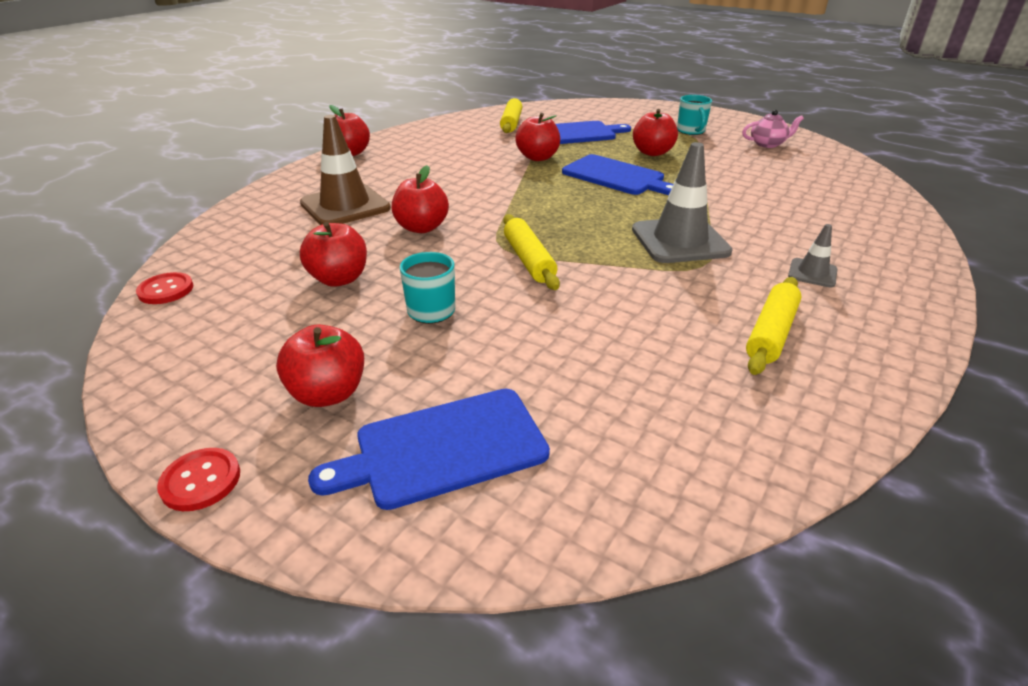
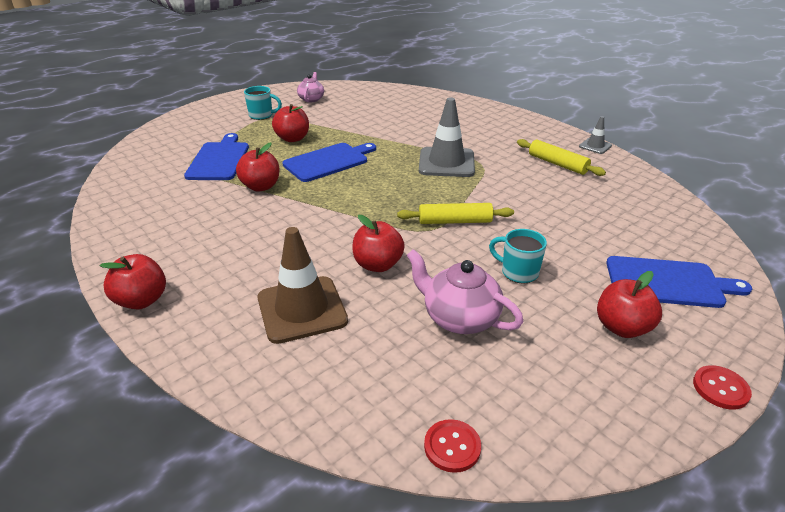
camera: 75 degrees left, 0 degrees up
red apple [300,222,367,287] -> pink teapot [406,249,524,334]
blue cutting board [308,389,550,510] -> blue cutting board turned 75 degrees counterclockwise [606,256,752,308]
yellow rolling pin [500,98,522,133] -> none
grey traffic cone [788,224,837,288] -> grey traffic cone moved to [579,116,612,154]

